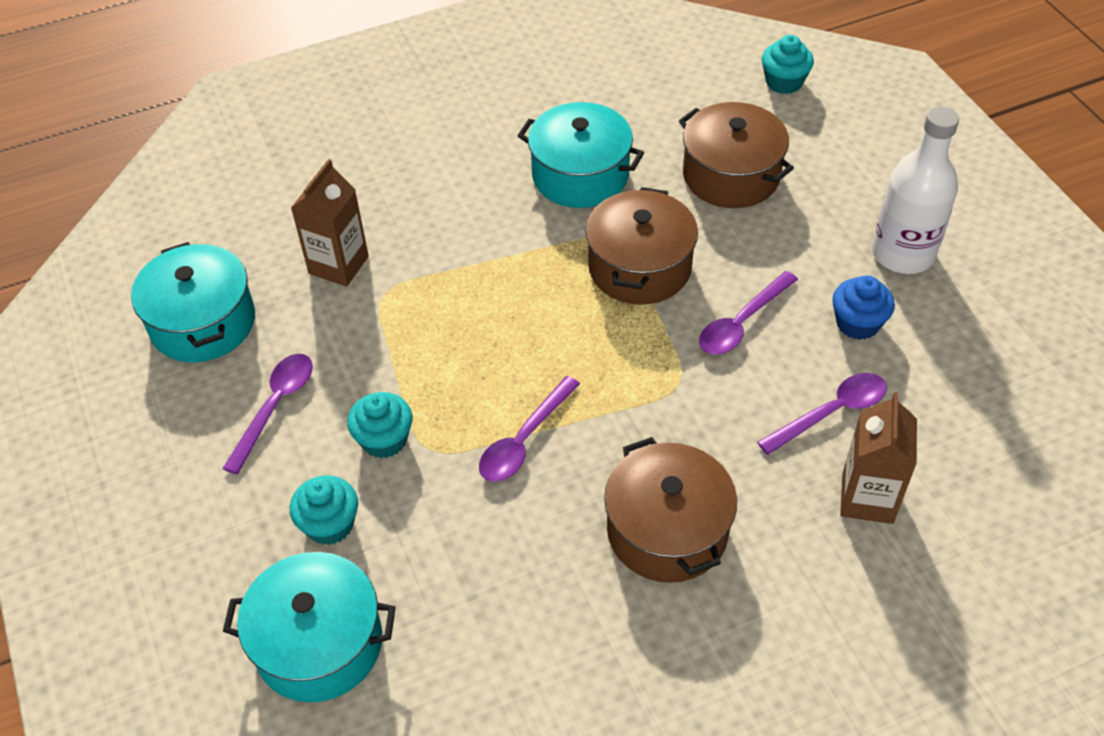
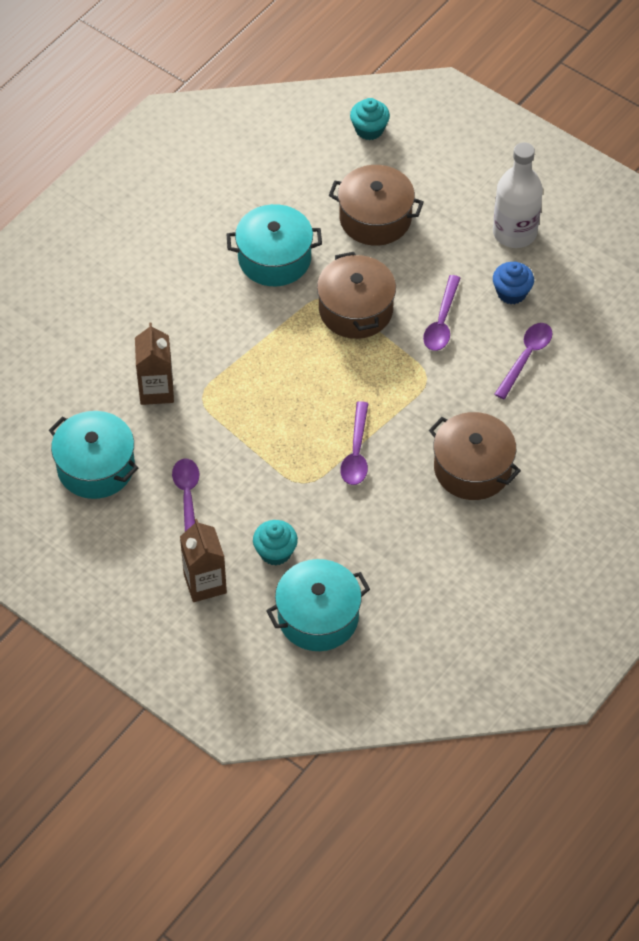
camera: 30 degrees left, 5 degrees up
turquoise cupcake [347,392,412,458] -> none
brown carton [840,392,917,524] -> brown carton moved to [180,519,227,602]

